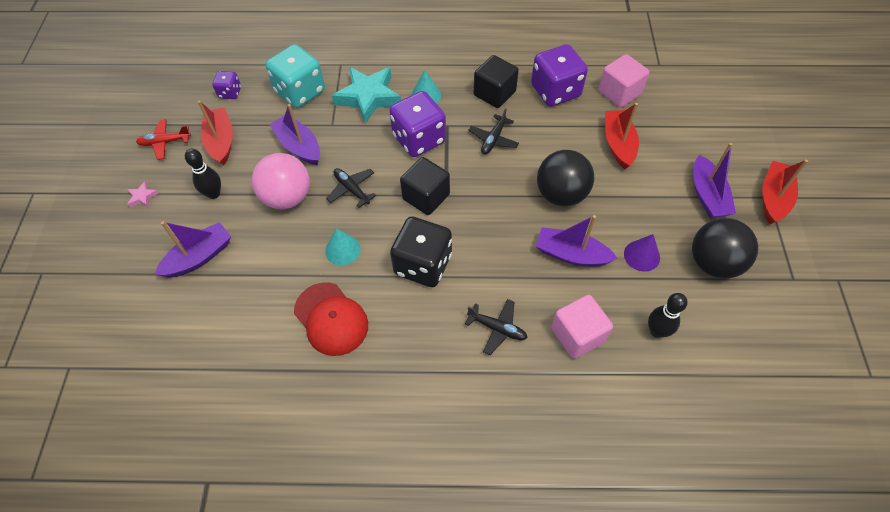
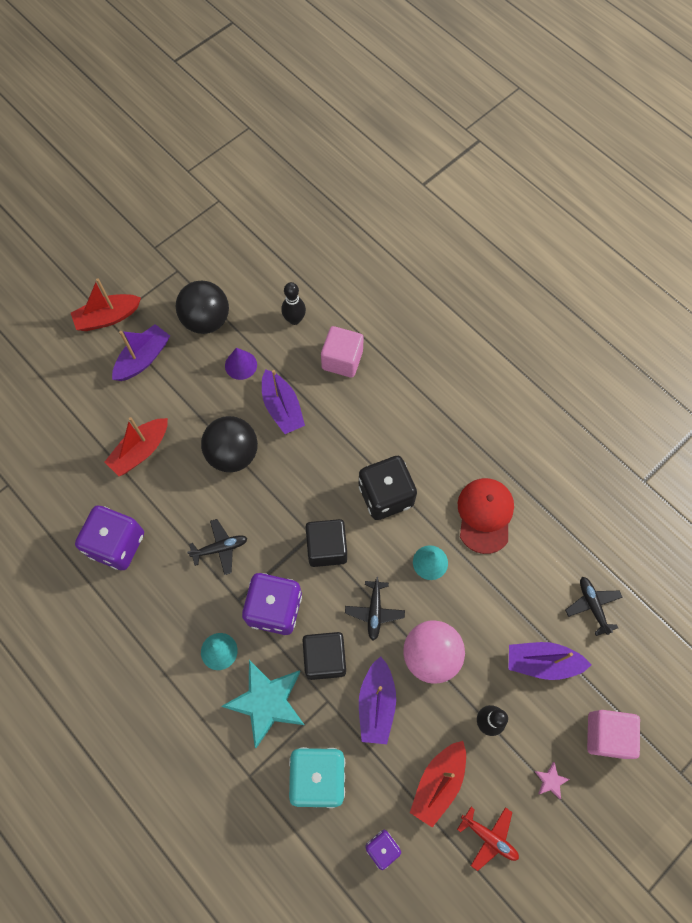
camera: 135 degrees left, 10 degrees up
black plane [465,299,528,355] -> black plane moved to [565,577,623,636]
black cube [474,55,519,108] -> black cube moved to [302,632,346,680]
pink cube [599,54,649,107] -> pink cube moved to [587,710,640,759]

